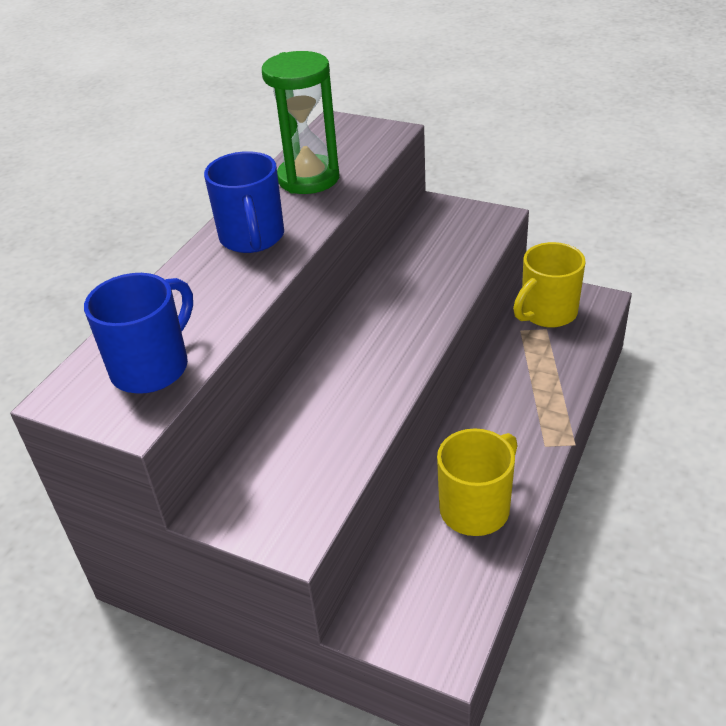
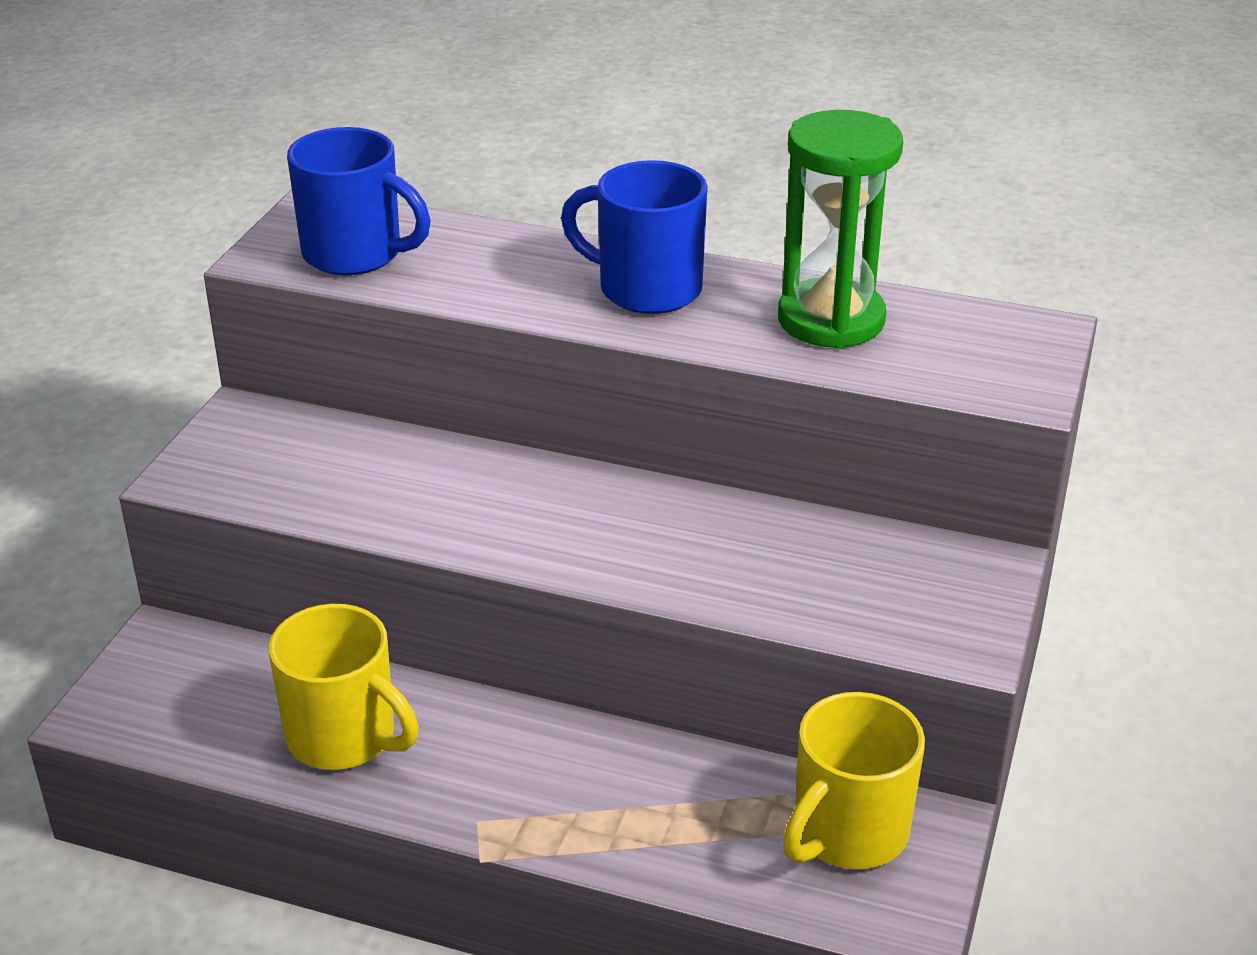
camera: 80 degrees right, 5 degrees down
blue mug [204,151,284,253] -> blue mug turned 45 degrees clockwise [561,160,708,314]
yellow mug [513,242,586,328] -> yellow mug turned 90 degrees counterclockwise [783,692,925,869]

